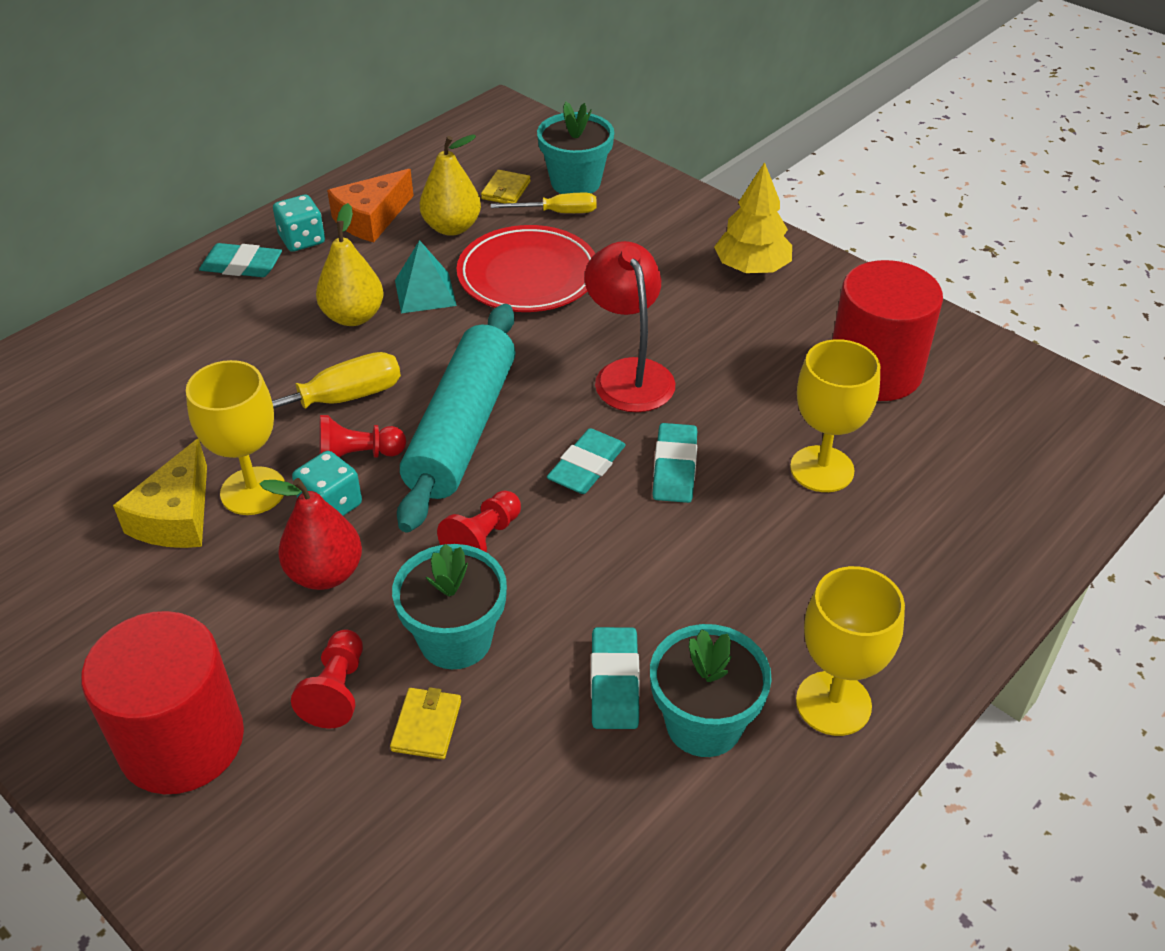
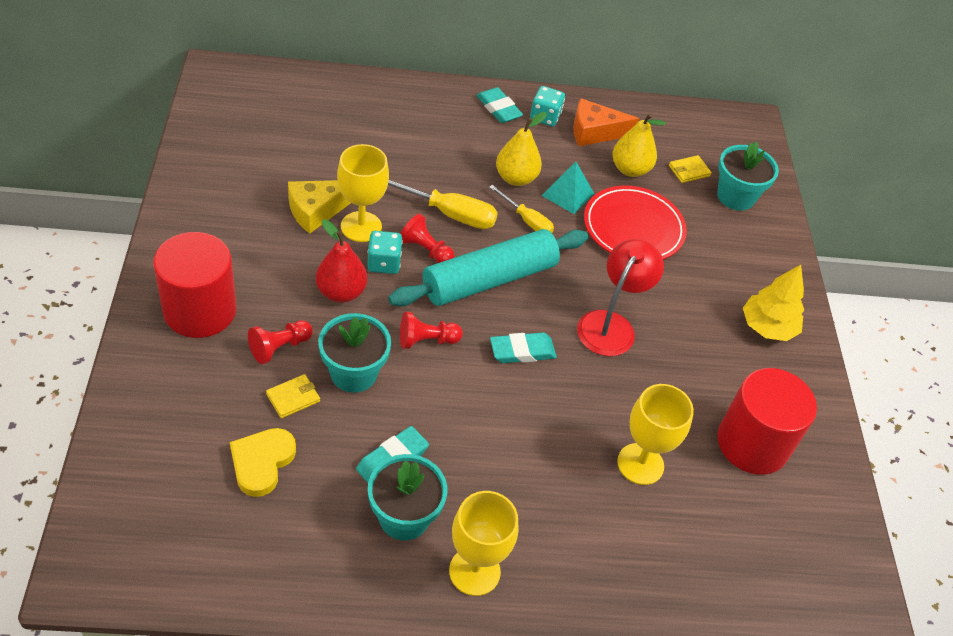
camera: 40 degrees right, 5 degrees up
yellow screwdriver [491,193,597,213] -> yellow screwdriver moved to [489,185,554,233]
turquoise eraser [653,423,697,503] -> none
none -> yellow heart [230,428,296,497]

